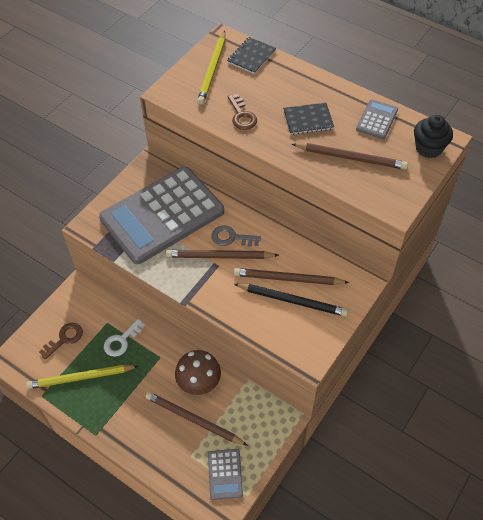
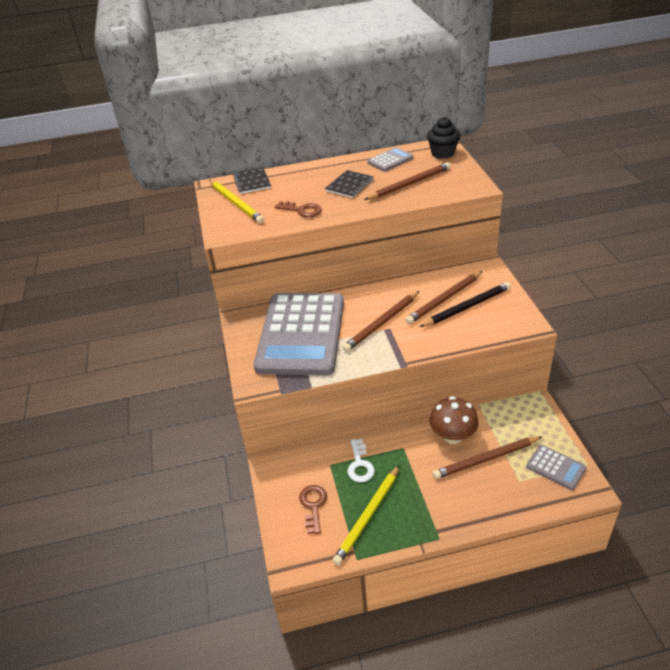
camera: 45 degrees left, 15 degrees down
grey key [211,225,261,247] -> none
grey calculator [356,100,398,139] -> grey calculator turned 75 degrees clockwise [367,147,414,172]

